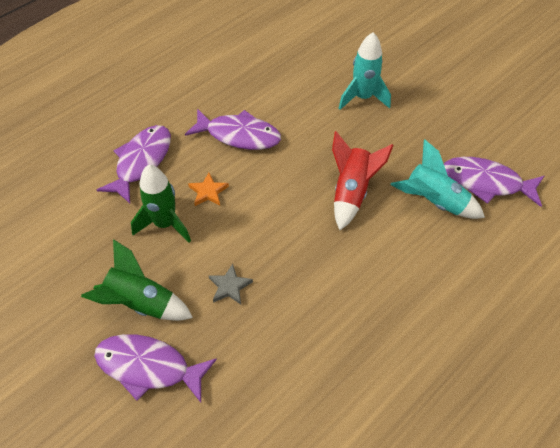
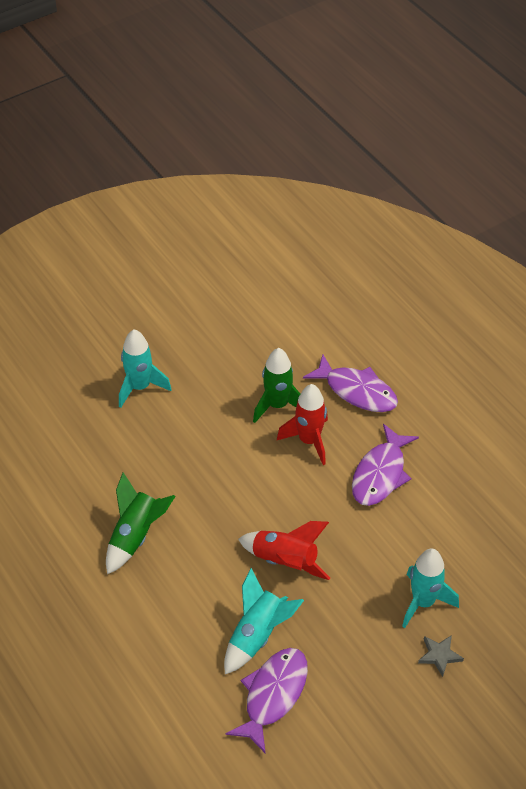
camera: 100 degrees right, 5 degrees down
green rocket [81,239,193,321] -> green rocket moved to [106,472,176,574]
purple fish [94,334,217,403] -> turquoise rocket [119,330,172,408]
orange star [188,173,229,206] -> red rocket [277,384,328,465]
grey star [208,264,253,304] -> grey star moved to [418,635,464,677]

